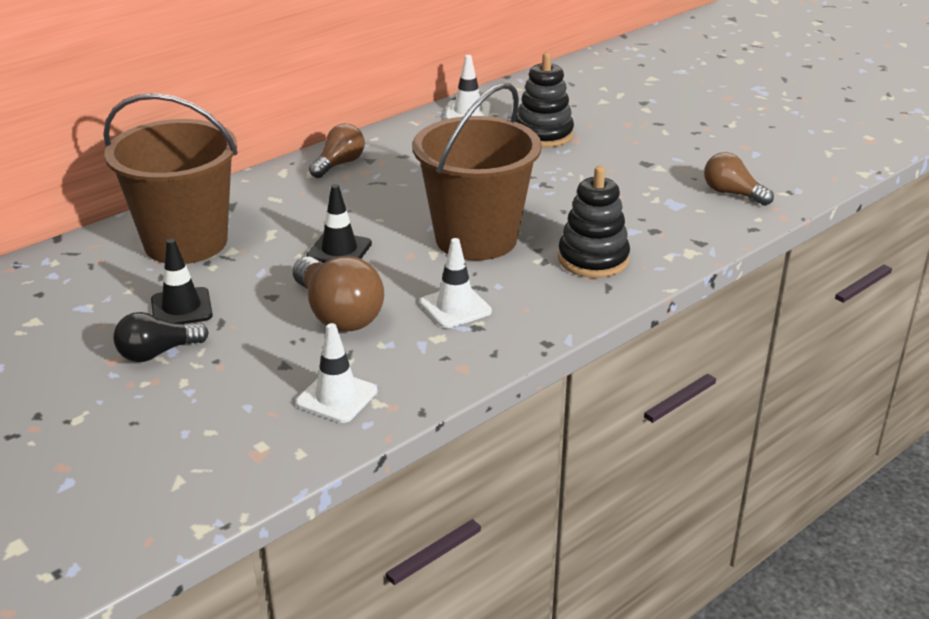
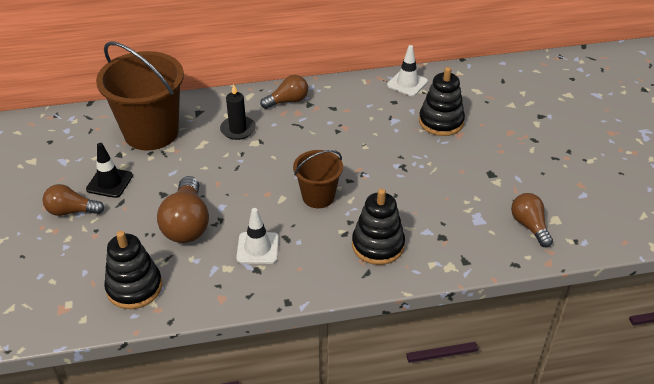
camera: 30 degrees right, 10 degrees up
black light bulb [113,312,209,362] -> brown light bulb [42,184,104,216]
white traffic cone [296,323,377,423] -> black stacking toy [104,231,162,309]
black traffic cone [306,184,372,263] -> none
brown bucket [413,83,542,261] -> brown bucket [293,150,343,208], size x0.55
none -> black candle [220,84,256,140]

